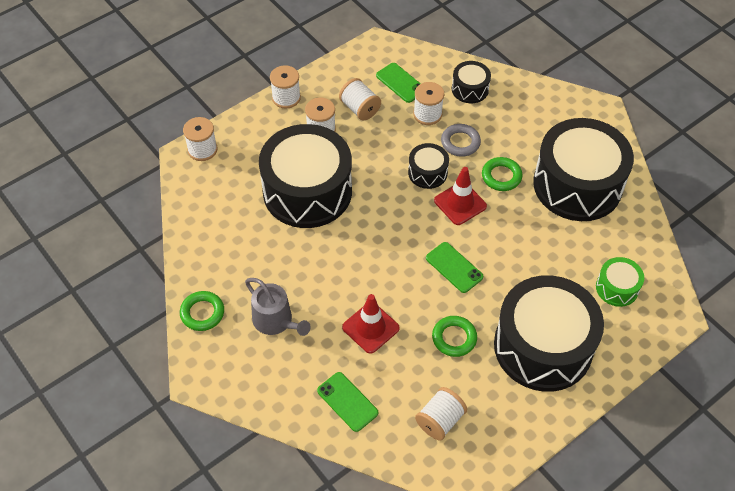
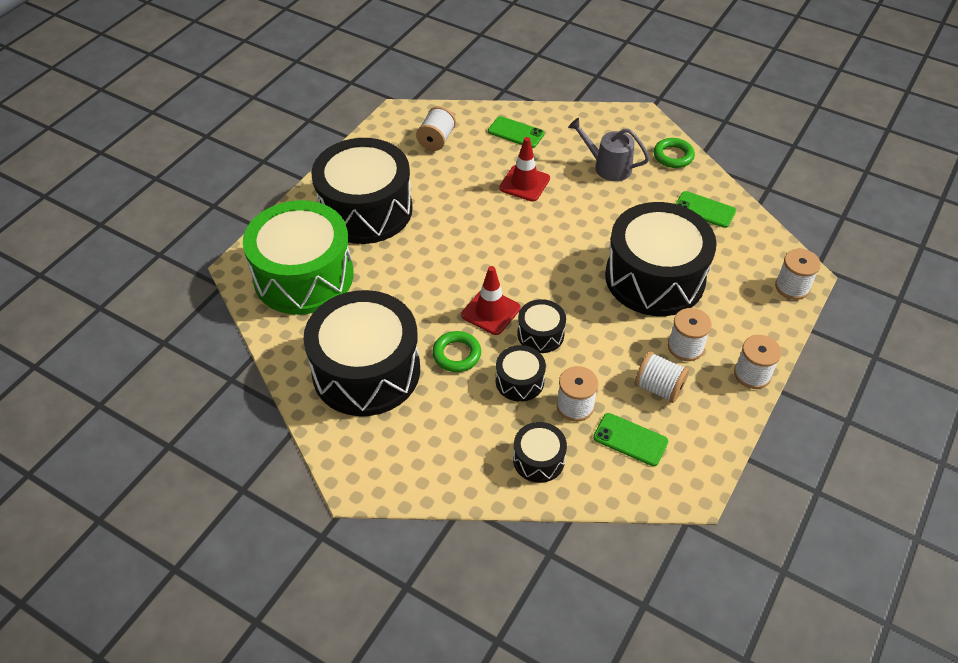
camera: 160 degrees right, 5 degrees down
green phone [426,242,483,293] -> green phone moved to [676,191,736,228]
green ring [432,316,477,357] -> none
grey ring [441,124,481,157] -> black drum [496,345,546,402]
green drum [596,257,644,307] -> green drum [243,200,354,315], size x2.23

